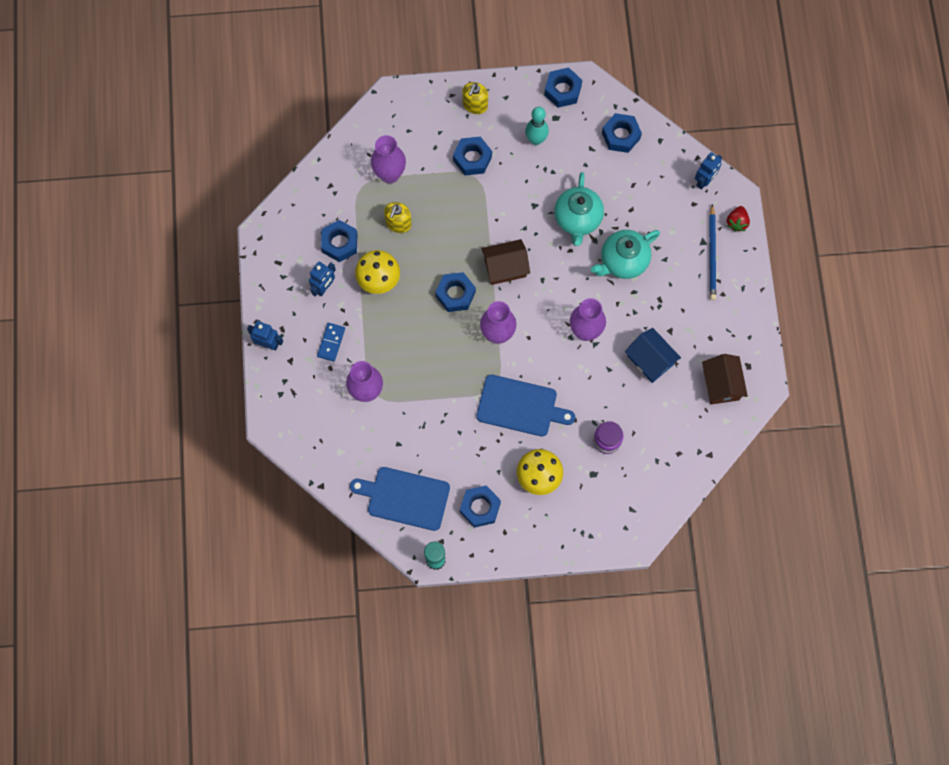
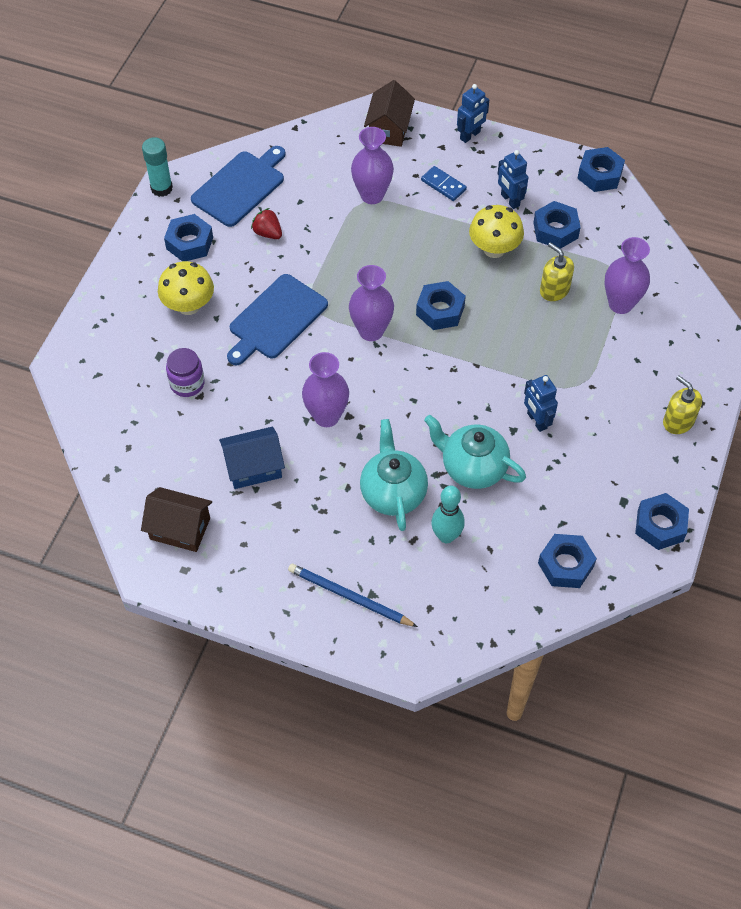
camera: 115 degrees right, 15 degrees down
blue nut [453,136,492,175] -> blue nut moved to [577,147,625,192]
brown house [481,239,530,285] -> brown house moved to [364,80,415,147]
turquoise bowling pin [525,107,549,145] -> turquoise bowling pin moved to [431,486,465,543]
blue robot [695,152,722,190] -> blue robot moved to [524,375,558,432]
red strawberry [726,206,750,232] -> red strawberry moved to [251,208,282,239]

